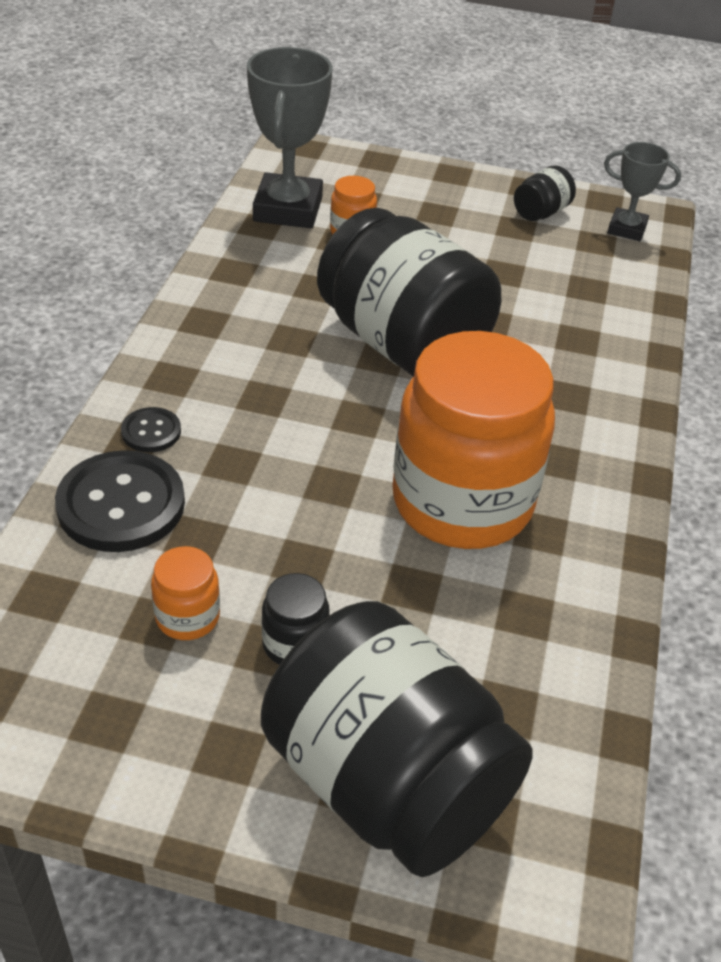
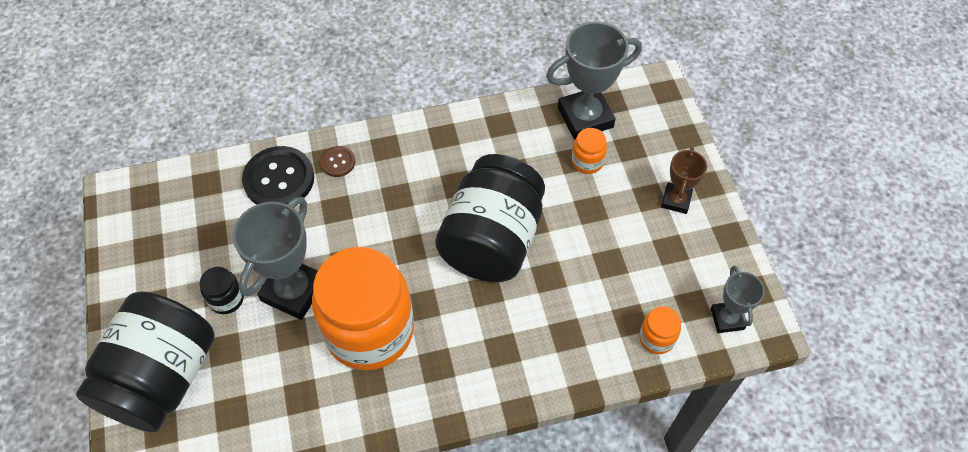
camera: 65 degrees right, 15 degrees up
black button [121,407,181,452] -> brown button [320,146,355,177]
orange jar [151,546,220,640] -> orange jar moved to [639,306,681,354]
black jar [514,166,576,221] -> none
none -> grey trophy [232,197,318,320]
none -> brown trophy [661,147,707,214]

